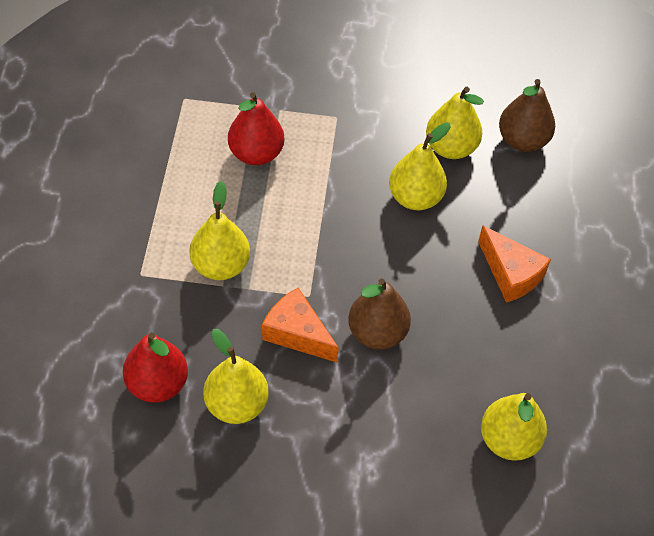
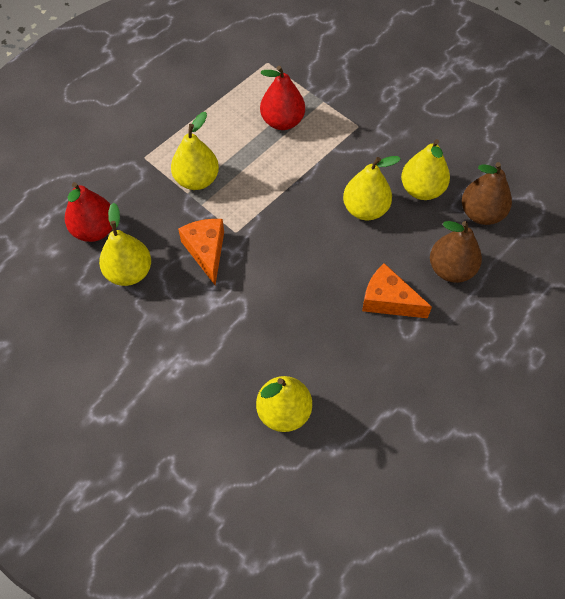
camera: 40 degrees right, 5 degrees up
brown pear [348,278,411,350] -> brown pear moved to [430,221,482,283]
orange cheese [478,225,551,303] -> orange cheese turned 120 degrees clockwise [362,263,432,318]

